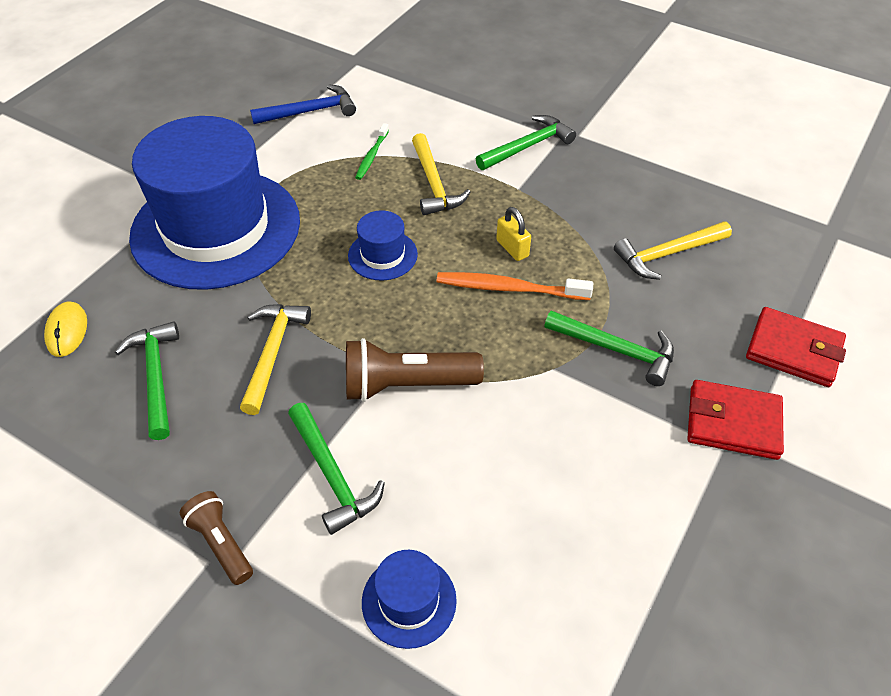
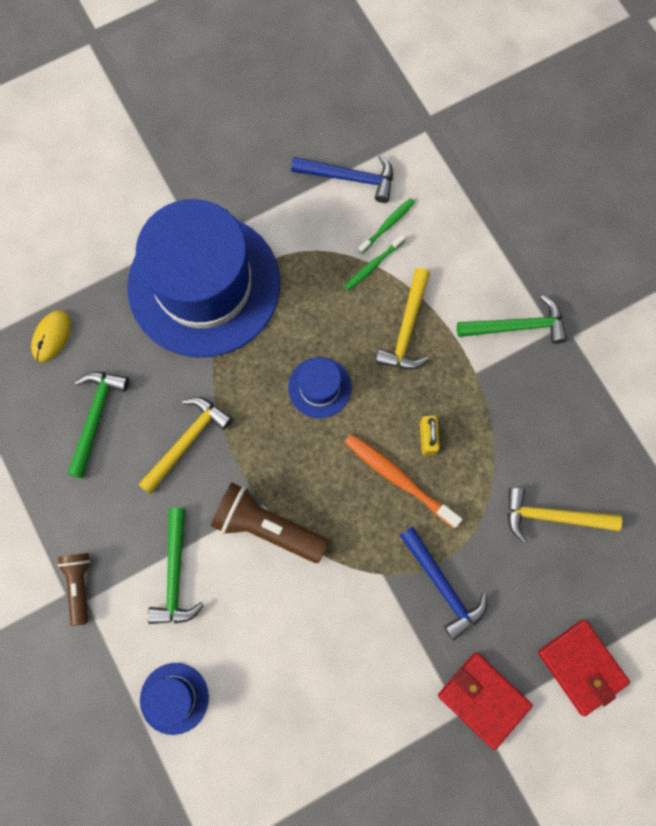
camera: 30 degrees right, 25 degrees up
green hammer [544,310,674,386] -> blue hammer [399,527,487,640]
none -> green toothbrush [358,198,415,254]

